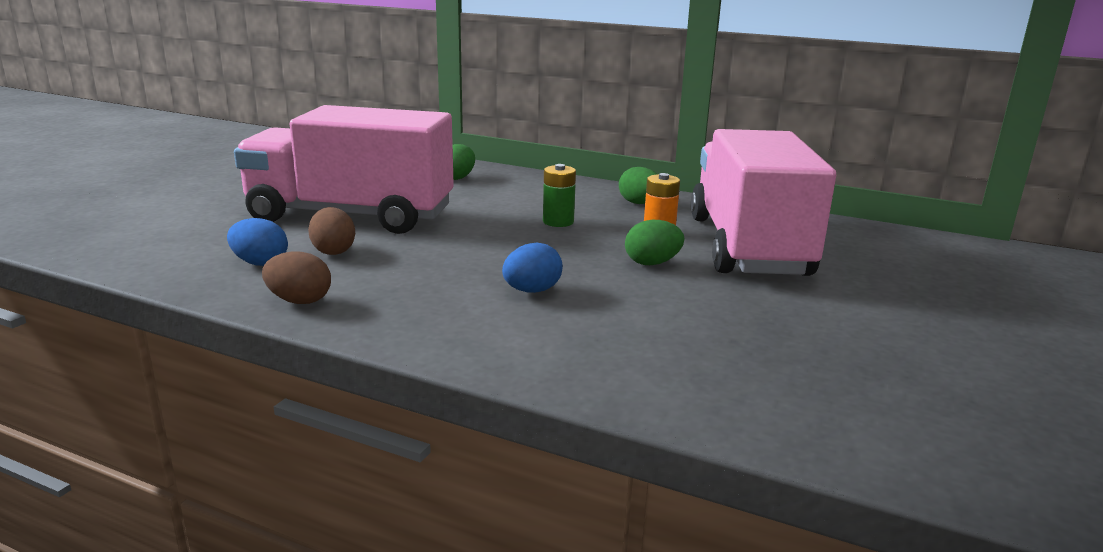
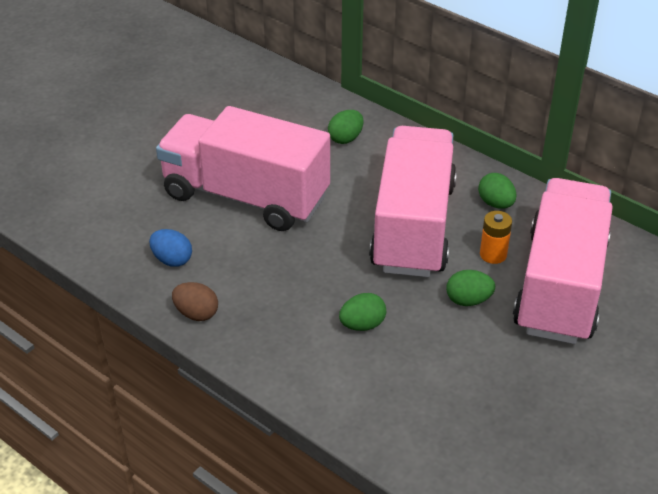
camera: 15 degrees right, 20 degrees up
brown egg [308,207,355,255] -> none
blue egg [502,243,563,293] -> green egg [339,293,386,331]
green battery [543,164,576,227] -> pink truck [369,126,457,277]

